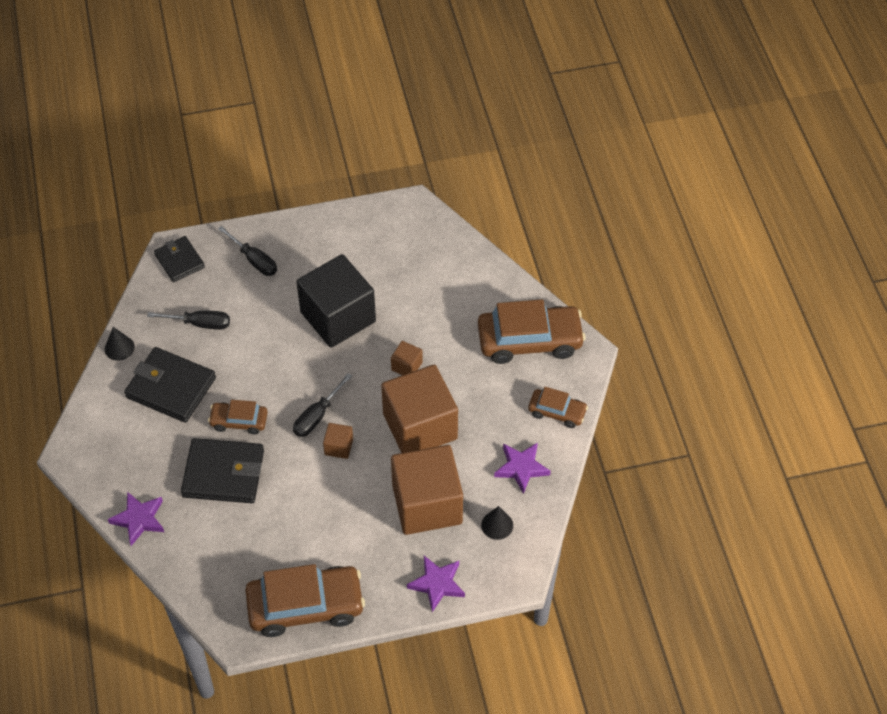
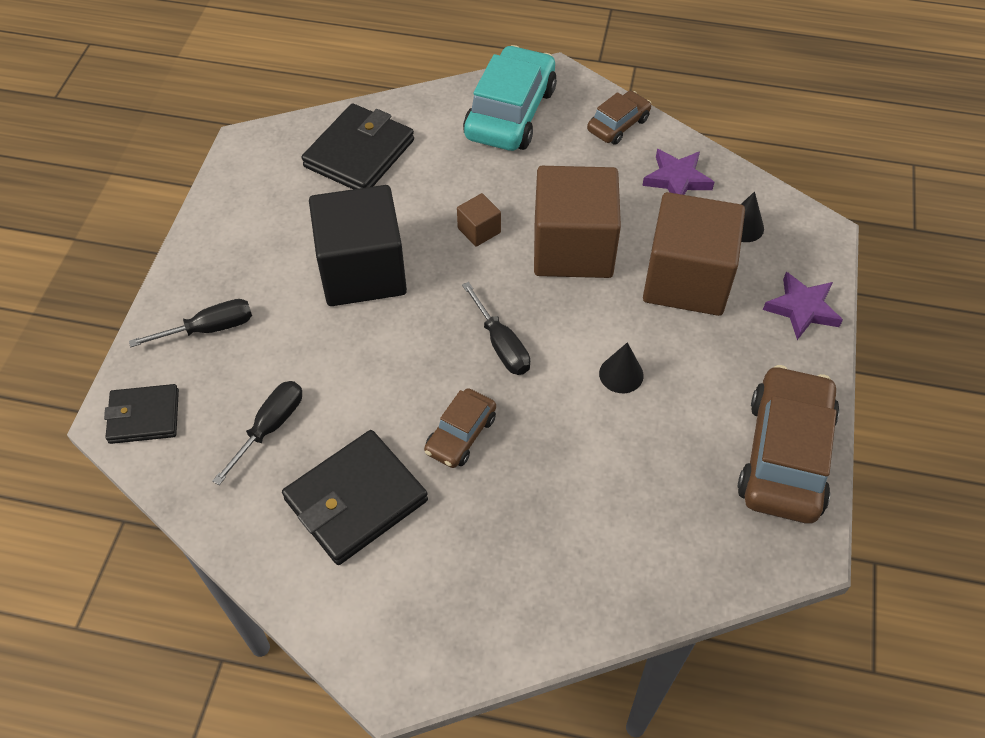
camera: 65 degrees left, 0 degrees up
black cone [105,327,135,361] -> black cone moved to [599,342,644,393]
purple star [108,492,164,546] -> none
black wallet [181,438,264,503] -> black wallet moved to [301,103,414,189]
brown cube [323,423,353,459] -> none
brown car [478,299,586,364] -> turquoise car [463,45,557,151]

